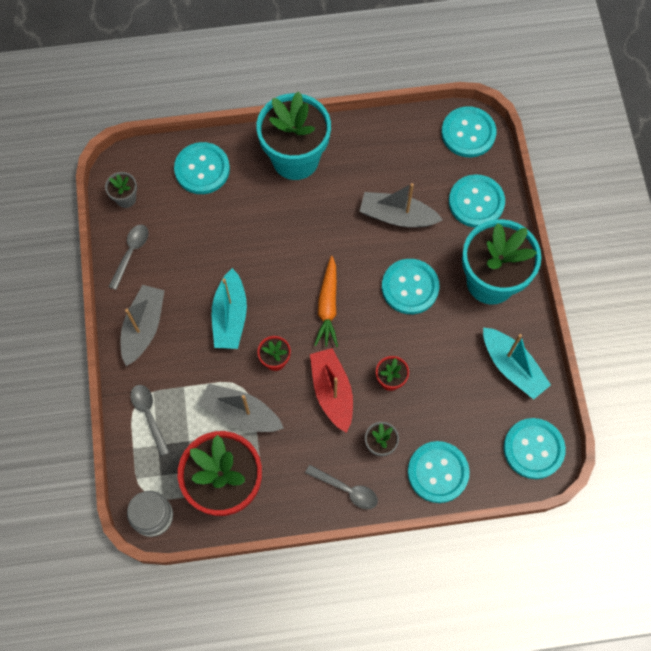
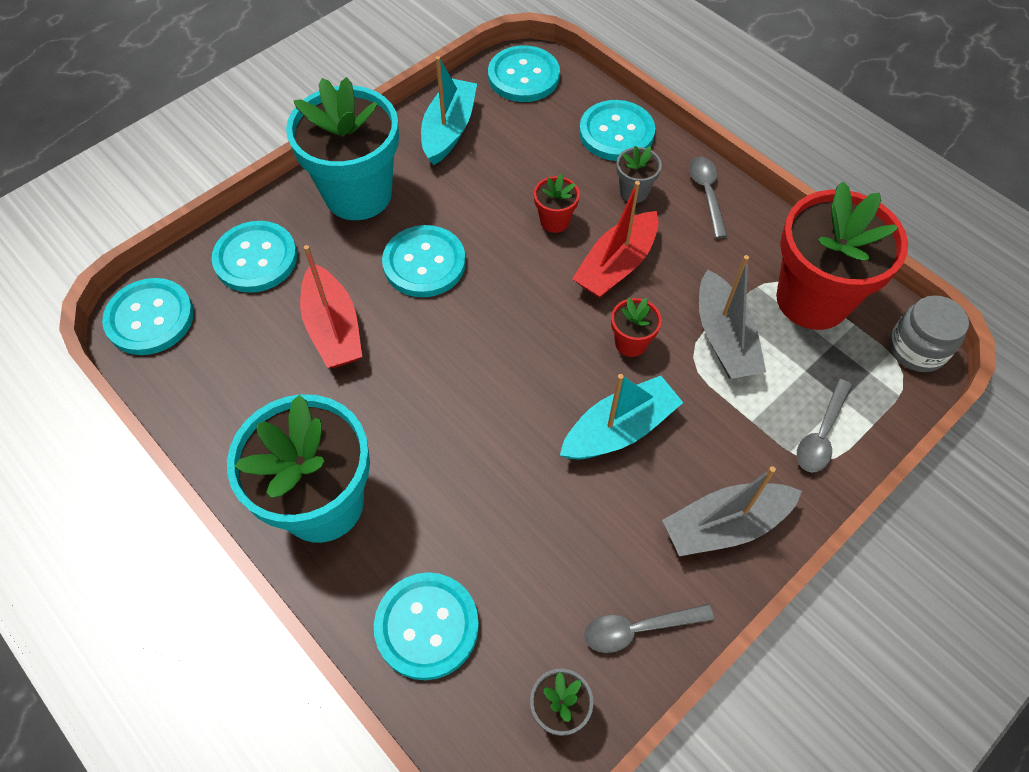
camera: 125 degrees left, 10 degrees down
orange carrot [314,256,338,347] -> none
grey boat [359,183,443,228] -> red boat [300,245,362,368]

